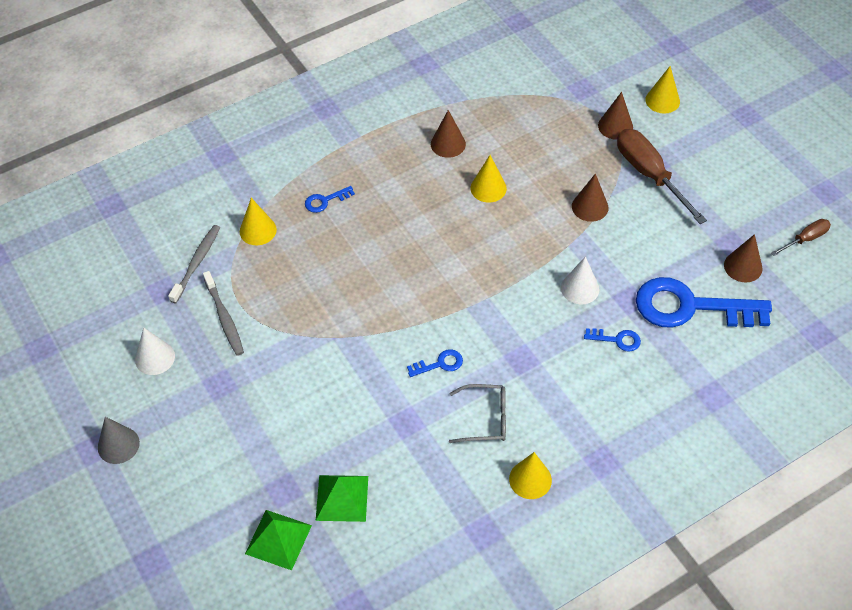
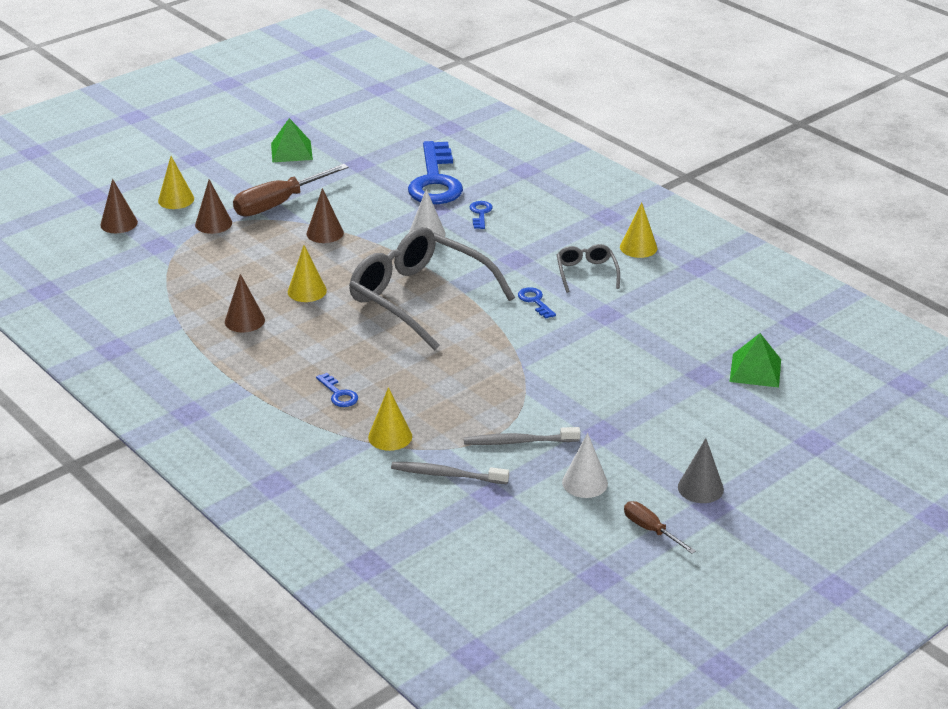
camera: 100 degrees left, 20 degrees down
grey toothbrush [203,271,244,356] -> grey toothbrush turned 150 degrees counterclockwise [464,427,580,445]
green pyramid [316,475,368,522] -> green pyramid moved to [271,118,313,162]
brown cone [724,234,763,282] -> brown cone moved to [100,179,138,233]
brown screwdriver [771,219,831,256] -> brown screwdriver moved to [624,501,696,554]
none -> grey glasses [349,227,515,350]

